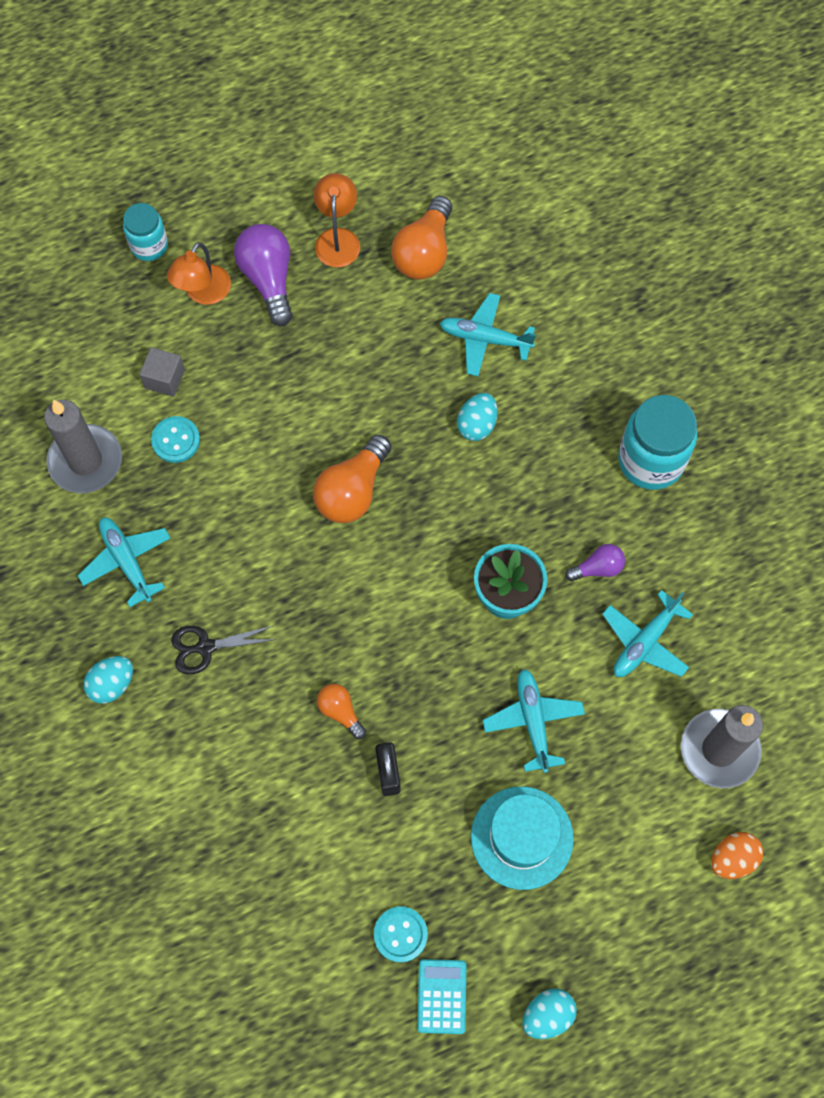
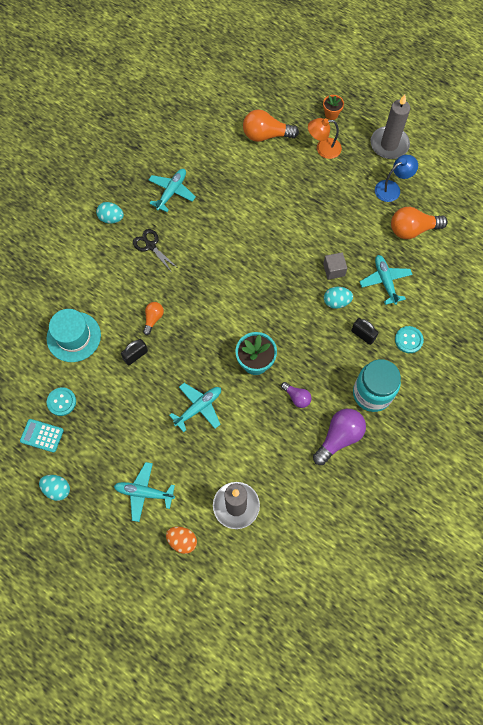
camera: 60 degrees right, 0 degrees up
grey candle [44,400,122,493] -> grey candle moved to [370,95,410,159]
turquoise jar [123,203,168,261] -> orange flower pot [323,95,344,120]
grey cube [139,347,185,397] -> grey cube moved to [323,252,347,280]
turquoise button [151,416,200,463] -> turquoise button moved to [395,326,424,353]
purple light bulb [234,224,293,326] -> purple light bulb moved to [313,409,366,465]
orange lamp [313,173,360,268] -> blue lamp [375,155,418,202]
orange light bulb [313,435,391,523] -> orange light bulb moved to [243,109,299,142]
turquoise calculator [417,959,466,1034] -> turquoise calculator turned 135 degrees counterclockwise [20,419,64,453]
turquoise hat [471,786,574,890] -> turquoise hat moved to [47,309,101,362]
turquoise plane [602,590,693,677] -> turquoise plane moved to [114,462,175,522]
none -> black padlock [351,318,378,345]

